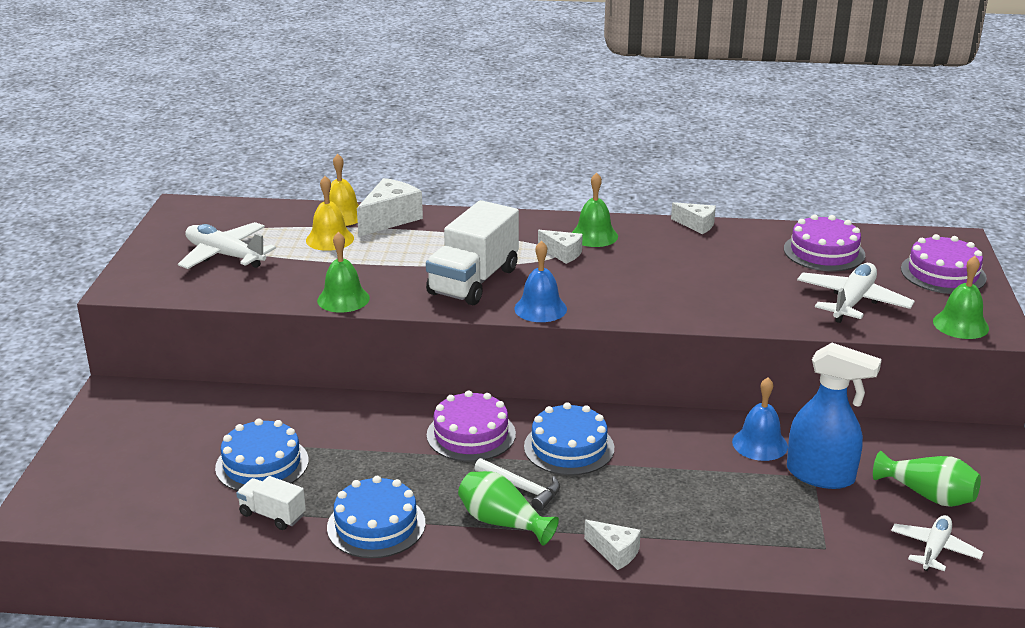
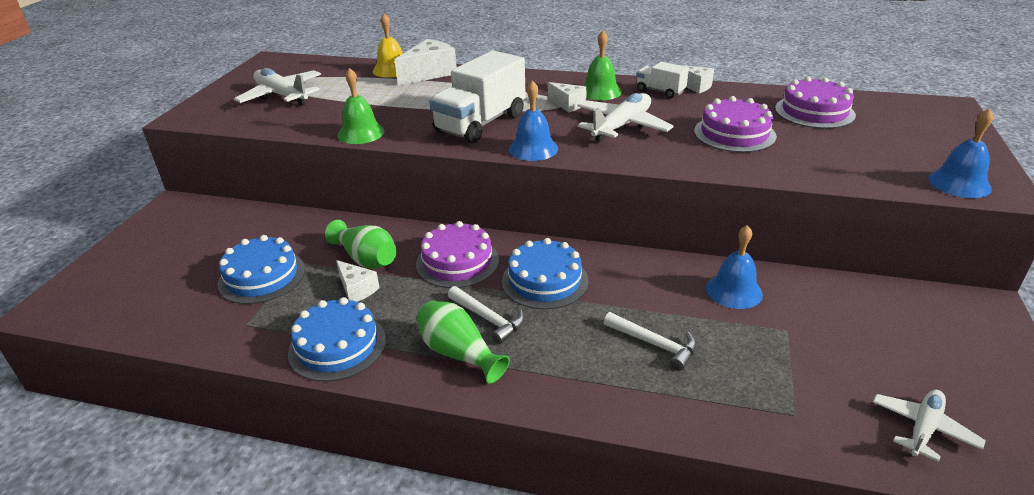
camera: 10 degrees right, 5 degrees up
white truck [236,476,306,530] -> white truck moved to [636,62,689,98]
yellow bell [306,176,354,251] -> none
white cheese [584,520,641,570] -> white cheese moved to [336,260,380,302]
blue spray bottle [787,343,882,489] -> none
white plane [797,263,915,323] -> white plane moved to [577,93,674,142]
green vase [873,451,981,507] -> green vase moved to [325,220,397,269]
purple cake [901,234,987,294] -> purple cake moved to [694,96,777,153]
green bell [933,256,989,339] -> blue bell [928,108,993,198]
none -> white hammer [604,312,697,371]

